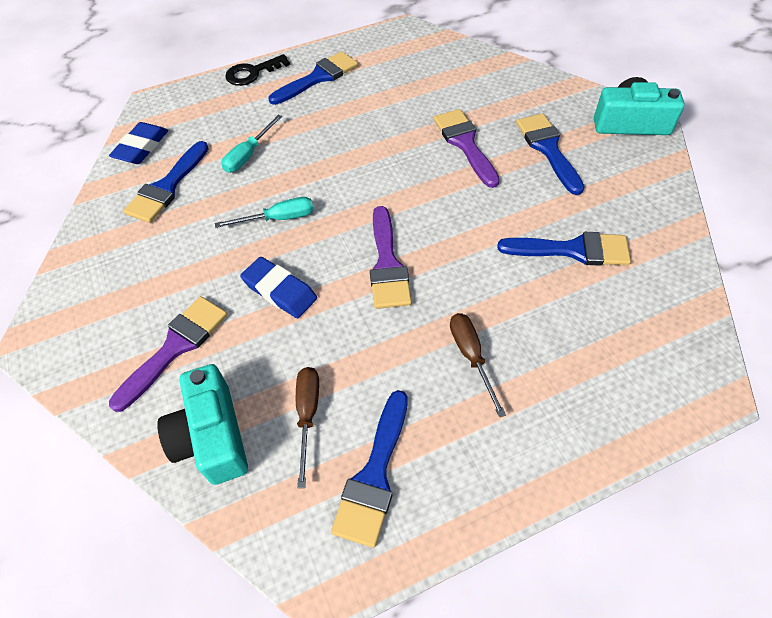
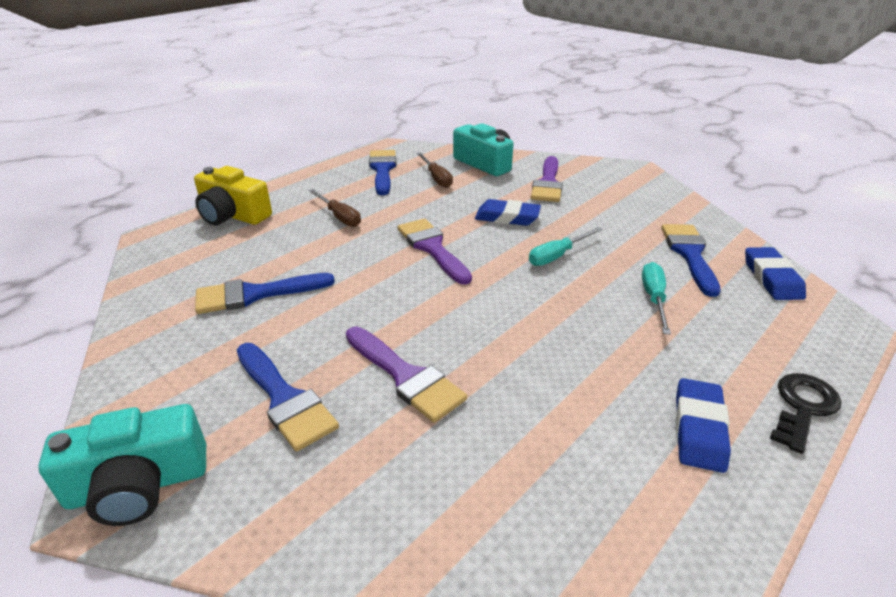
camera: 155 degrees right, 20 degrees down
blue brush [268,51,358,105] -> blue eraser [675,378,731,473]
none -> yellow camera [194,166,272,225]

